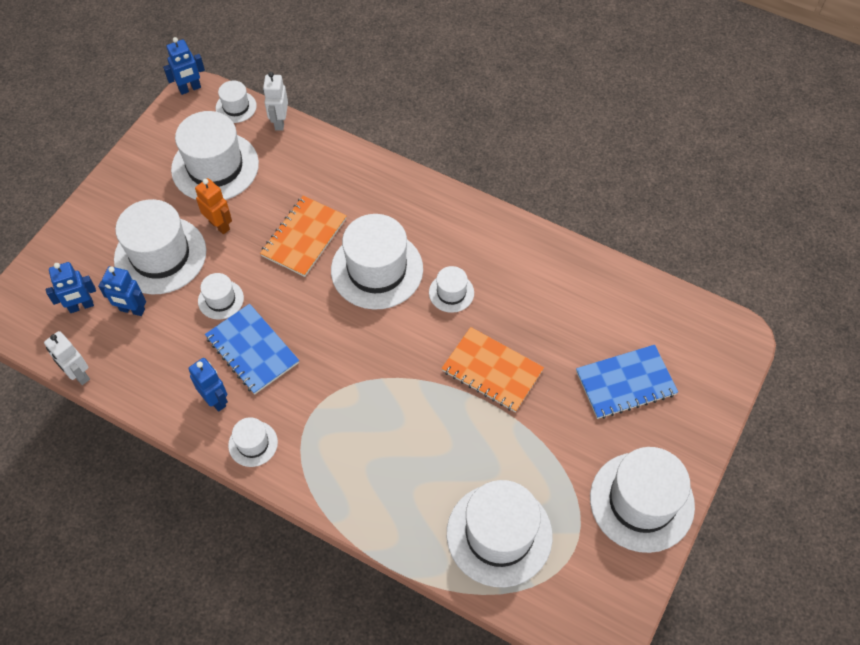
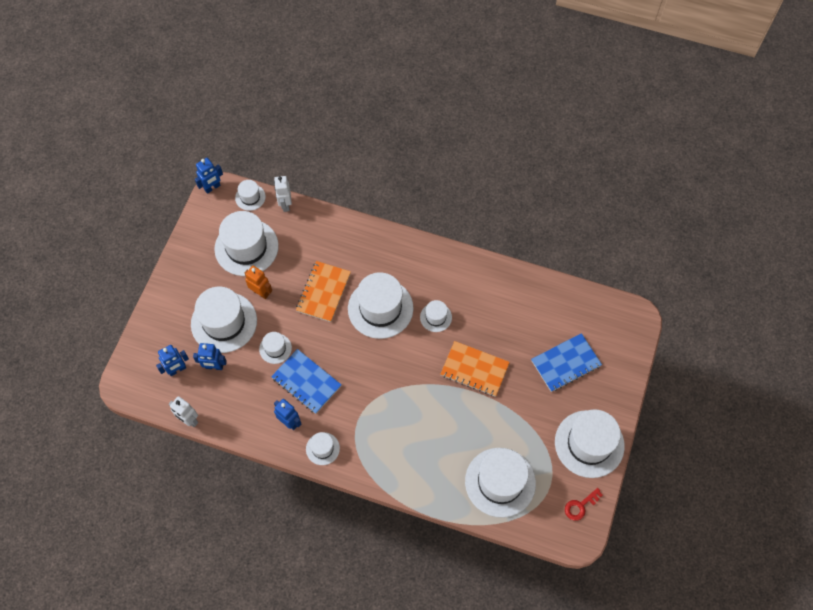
camera: 10 degrees left, 5 degrees up
none -> red key [565,488,603,521]

